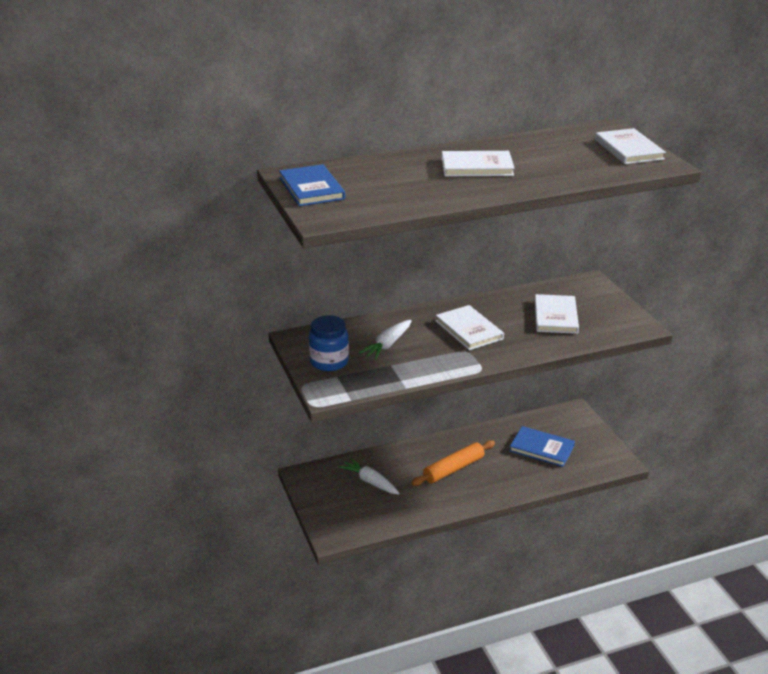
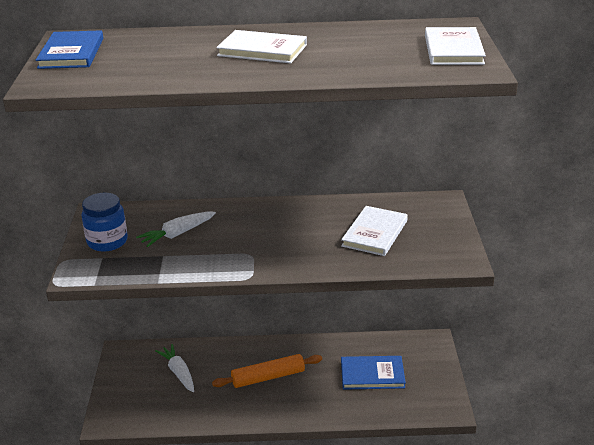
camera: 20 degrees right, 0 degrees up
white book [435,305,504,350] -> none
blue book [509,426,575,467] -> blue book turned 45 degrees counterclockwise [341,356,406,390]

